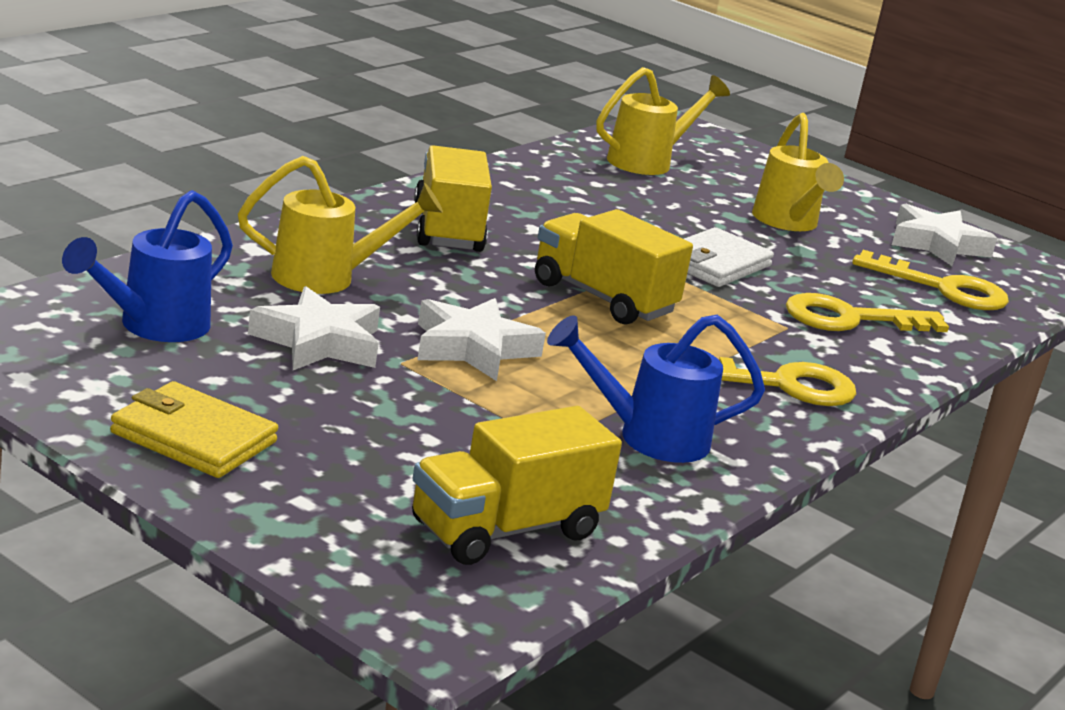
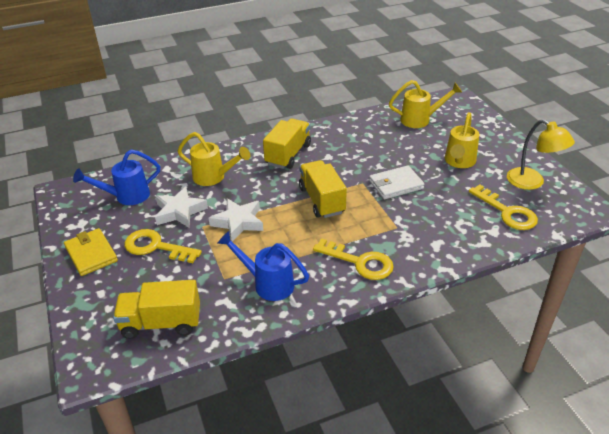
camera: 35 degrees right, 15 degrees up
yellow key [786,293,949,332] -> yellow key moved to [125,229,202,263]
white star [892,204,997,266] -> yellow lamp [507,119,575,190]

